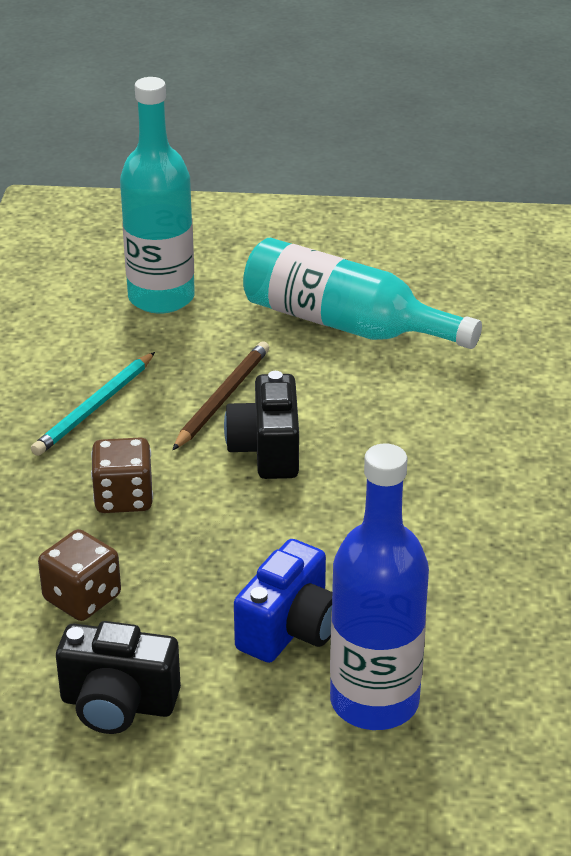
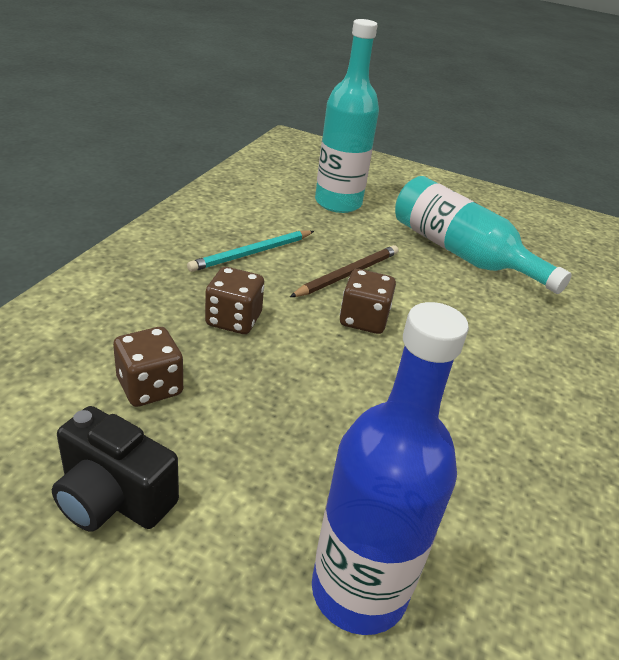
camera: 15 degrees right, 0 degrees up
black camera [224,371,299,479] -> brown dice [340,269,396,334]
blue camera [234,539,332,663] -> none

